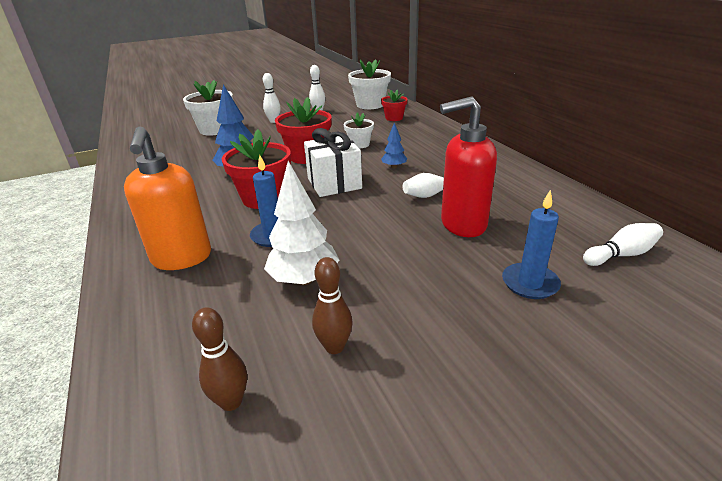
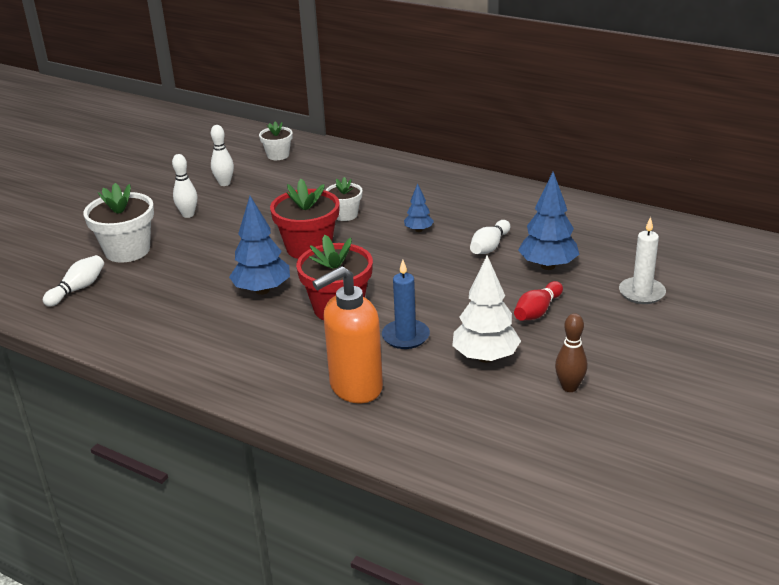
camera: 35 degrees left, 0 degrees up
orange soap dispenser [124,126,211,270] -> orange soap dispenser turned 105 degrees clockwise [312,266,383,403]
brown bowling pin [192,308,247,411] -> none
white gift [304,128,362,197] -> none
white flower pot [348,59,391,109] -> white flower pot [259,121,293,160], size x0.58
red flower pot [381,90,408,121] -> none
red soap dispenser [440,96,497,237] -> blue tree [518,172,579,270]
blue candle [502,190,561,299] -> white candle [619,217,666,304]
white bowling pin [583,223,663,266] -> white bowling pin moved to [43,255,104,307]
none -> red bowling pin [514,281,563,321]

